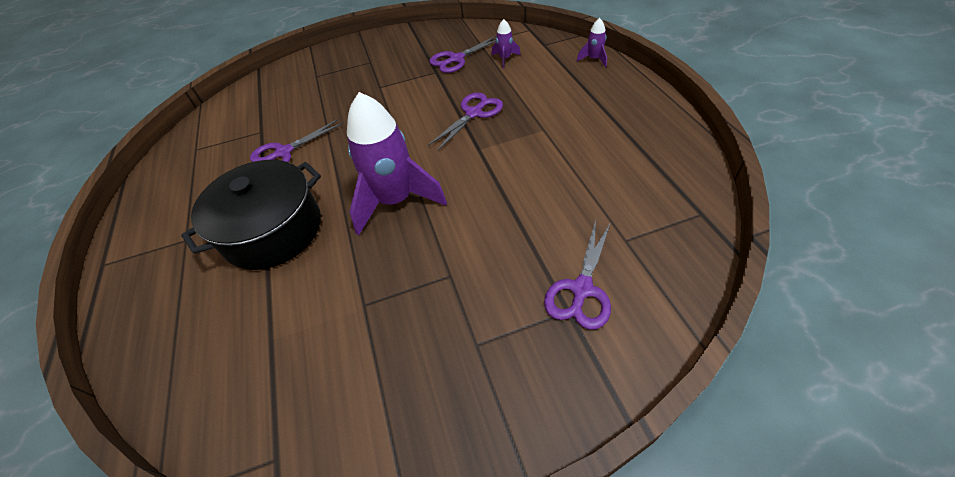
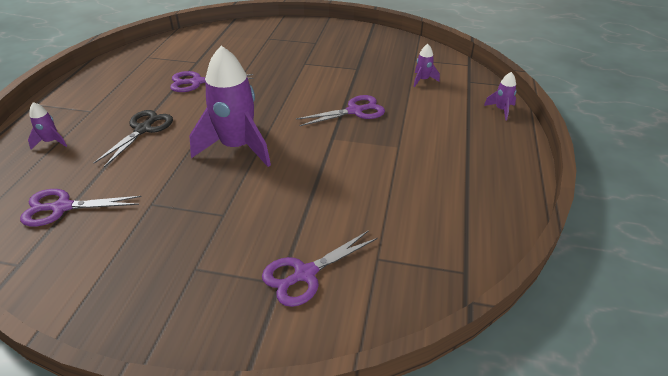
camera: 25 degrees right, 10 degrees down
black pot [181,160,321,270] -> black scissors [94,110,173,167]
purple scissors [429,35,497,73] -> purple scissors moved to [20,189,142,226]
none -> purple rocket [28,102,67,149]

